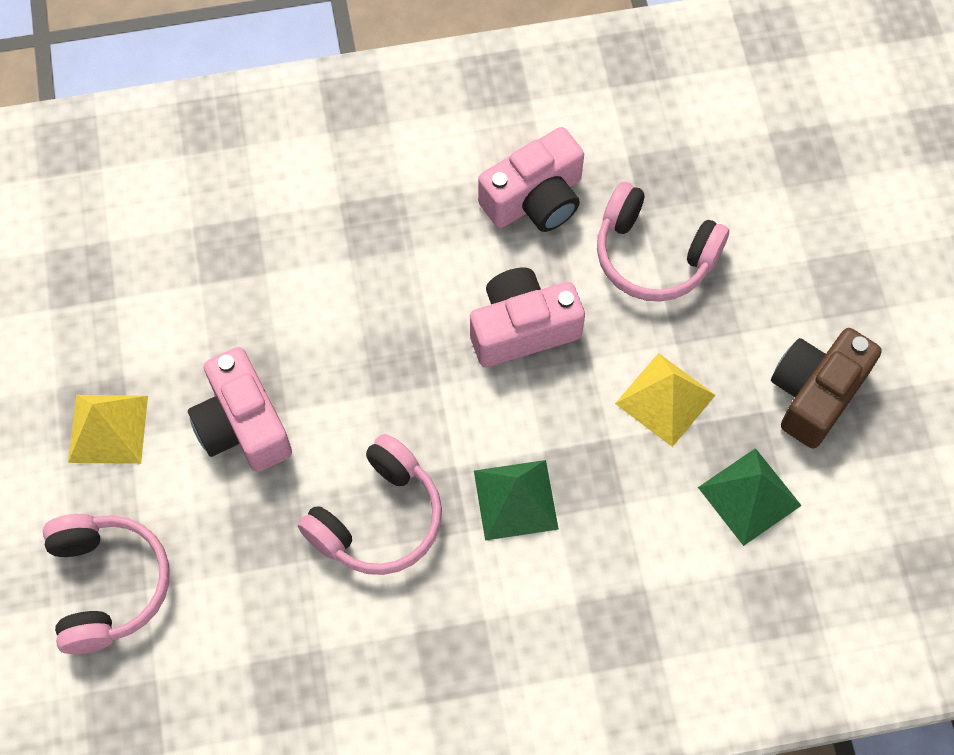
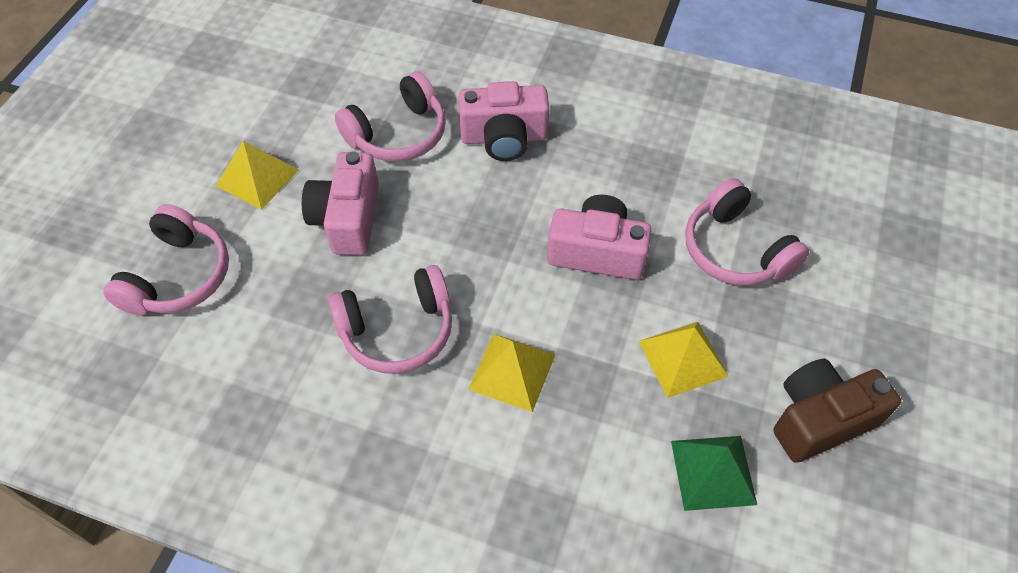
camera: 30 degrees right, 10 degrees down
green pyramid [474,460,559,541] -> yellow pyramid [468,334,555,412]
pink camera [478,127,584,232] -> pink camera moved to [458,81,549,161]
none -> pink headphones [335,71,446,162]

